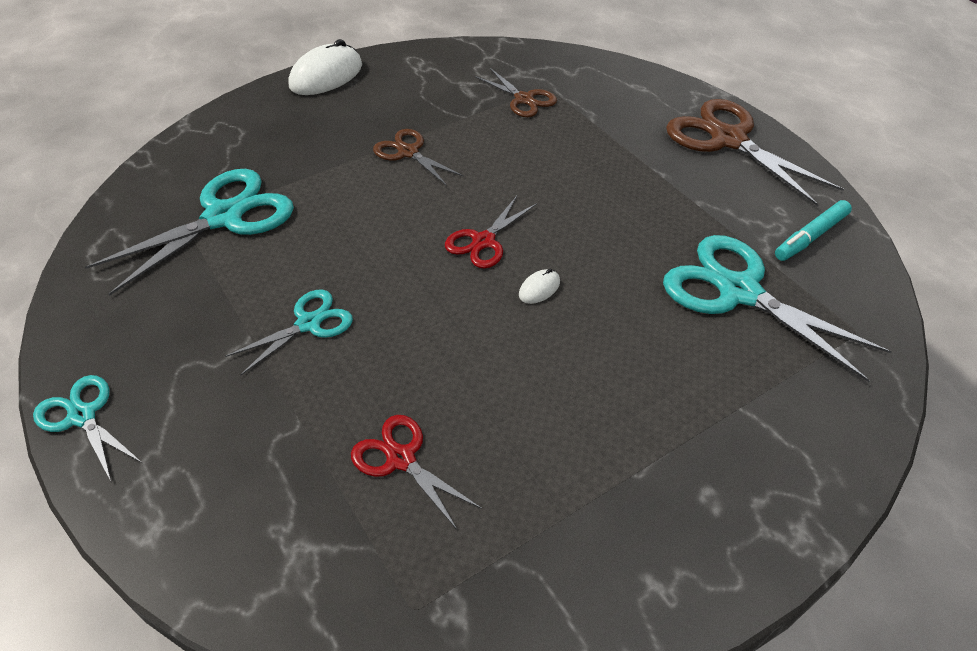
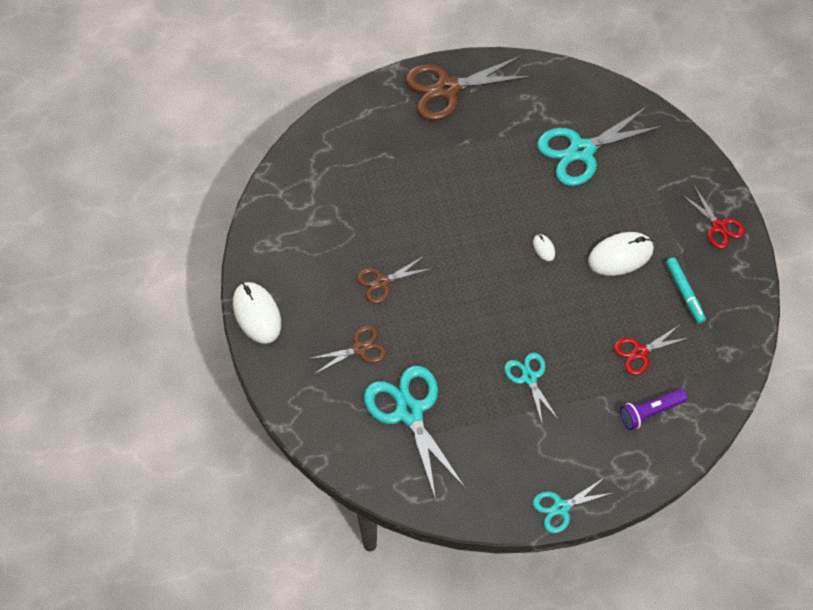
camera: 70 degrees left, 15 degrees up
red scissors [445,196,537,269] -> red scissors moved to [681,186,745,249]
brown scissors [475,68,557,117] -> brown scissors moved to [308,326,387,374]
turquoise marker [775,200,852,261] -> turquoise marker moved to [666,257,706,324]
none -> white mouse [588,232,654,276]
none -> purple flashlight [620,389,688,430]

